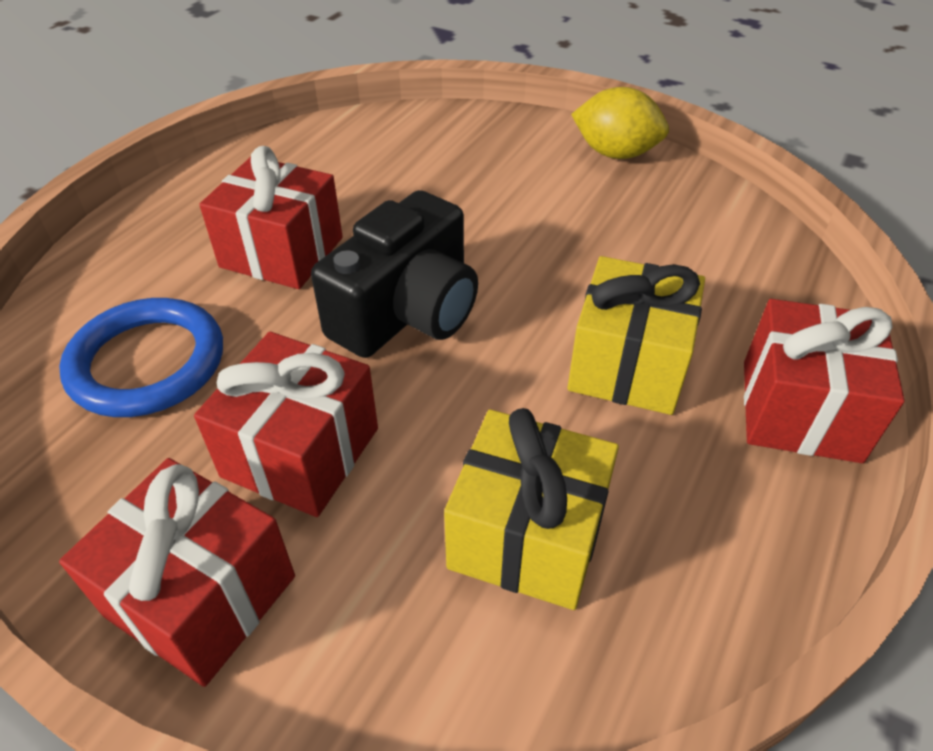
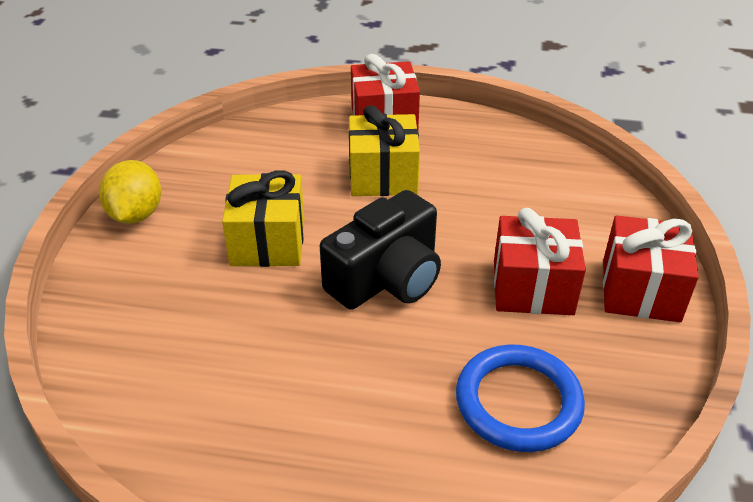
camera: 110 degrees left, 5 degrees down
red gift [199,146,343,289] -> none
black camera [311,190,478,358] -> black camera turned 120 degrees clockwise [320,190,441,310]
yellow gift [444,408,619,610] -> yellow gift moved to [222,170,304,267]

